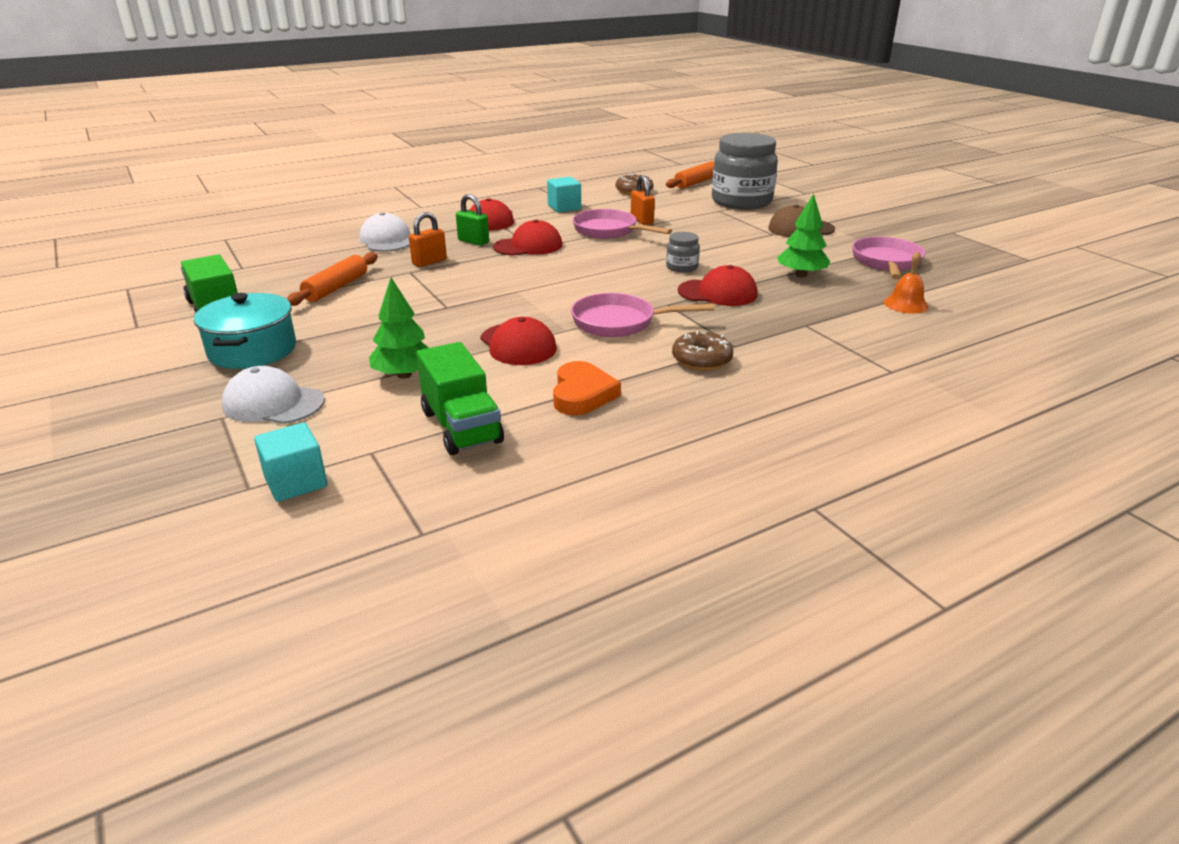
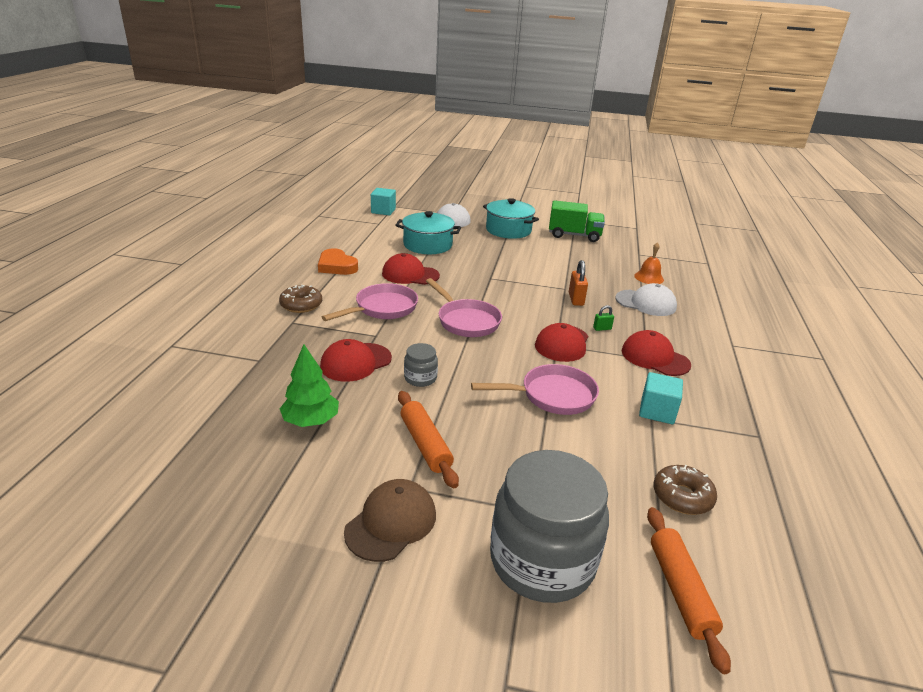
camera: 130 degrees right, 0 degrees up
orange rolling pin [287,252,378,306] -> orange rolling pin moved to [398,391,459,488]
green tree [369,278,429,379] -> turquoise pot [395,211,461,254]
green truck [416,342,504,455] -> none
green padlock [456,194,489,246] -> green padlock [593,305,614,331], size x0.59
orange padlock [631,175,655,225] -> none
pink pan [852,236,926,279] -> pink pan moved to [426,278,502,337]
orange bell [884,251,928,314] -> orange bell moved to [634,242,664,284]

